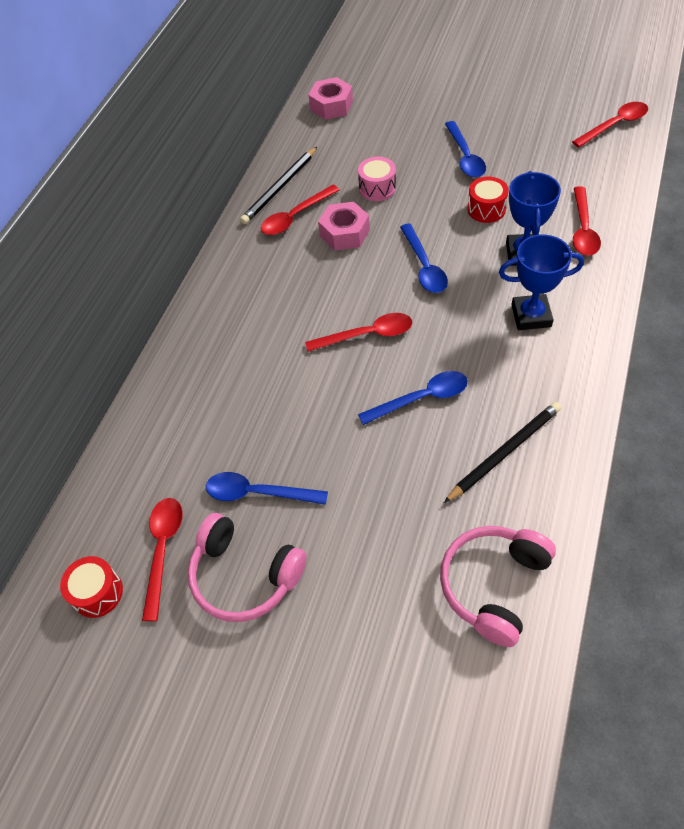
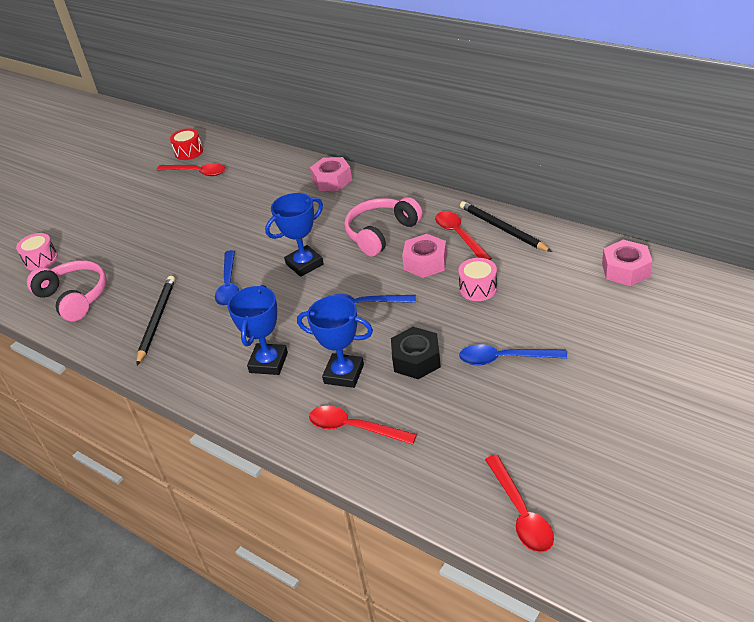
camera: 105 degrees right, 15 degrees down
pink headphones [188,513,307,622] -> pink headphones moved to [344,197,423,257]
blue spoon [206,472,328,505] -> none
red spoon [305,313,412,352] -> blue trophy [265,193,324,277]
black pencil [444,402,561,503] -> black pencil turned 150 degrees counterclockwise [136,276,175,365]
red drum [467,177,509,223] -> black nut [391,327,441,379]
none -> pink drum [16,233,58,271]
none -> pink nut [310,157,352,191]

